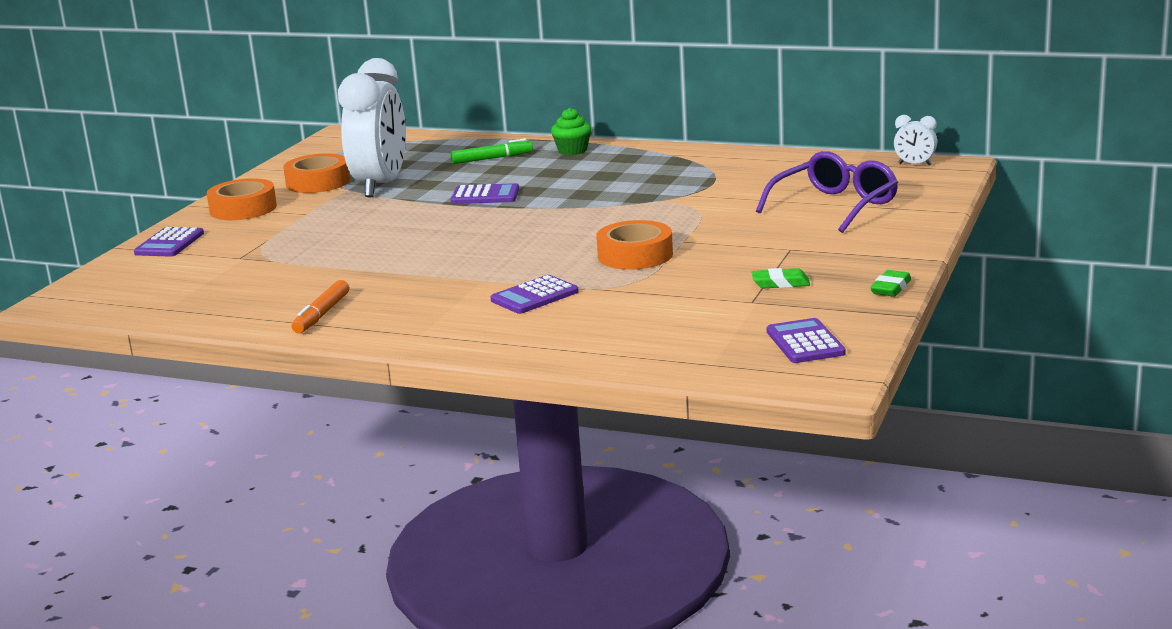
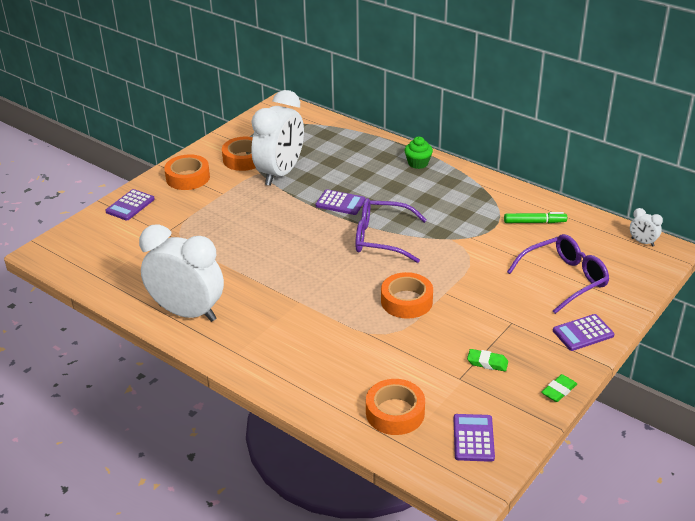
camera: 15 degrees right, 15 degrees up
orange marker [292,280,349,333] -> white clock [139,224,224,322]
green marker [451,138,533,164] -> green marker moved to [504,212,567,223]
purple calculator [490,275,579,314] -> purple calculator moved to [553,314,614,351]
none -> purple glasses [355,198,427,263]
none -> orange tape [366,379,425,435]

